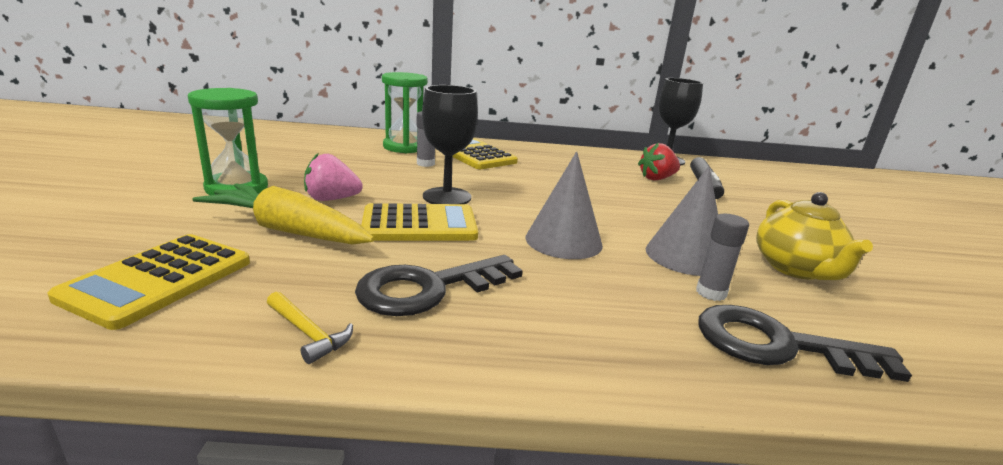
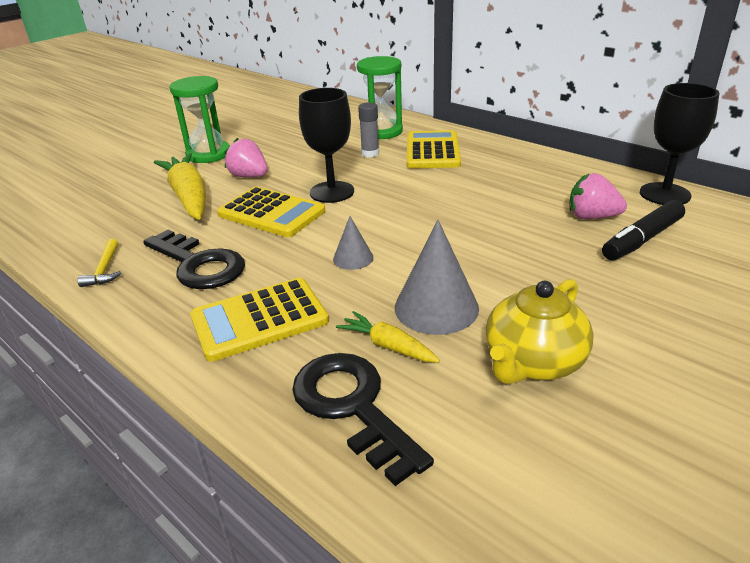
camera: 45 degrees right, 10 degrees up
yellow calculator [47,234,250,330] -> yellow calculator moved to [190,278,329,362]
black key [355,255,523,316] -> black key turned 150 degrees counterclockwise [143,230,245,289]
grey cone [525,151,603,259] -> grey cone [333,216,374,270], size x0.55
red strawberry [638,143,680,181] -> pink strawberry [569,173,627,219]
grey glue stick [696,214,749,301] -> yellow carrot [336,311,440,363]

